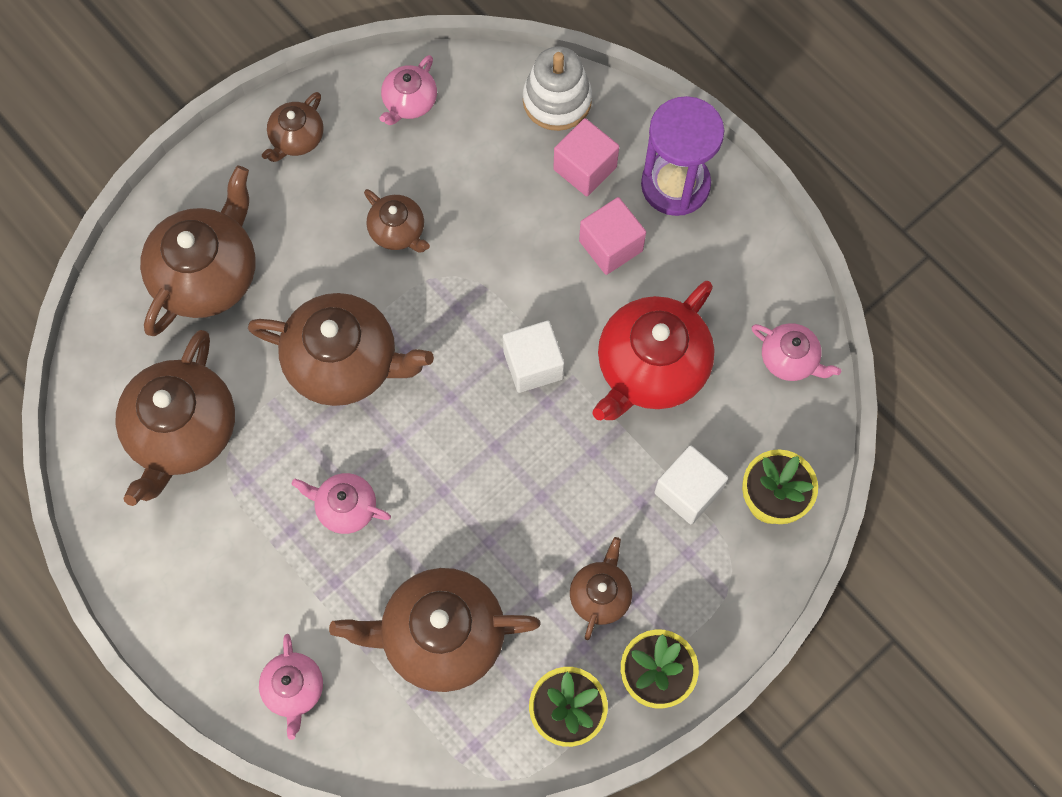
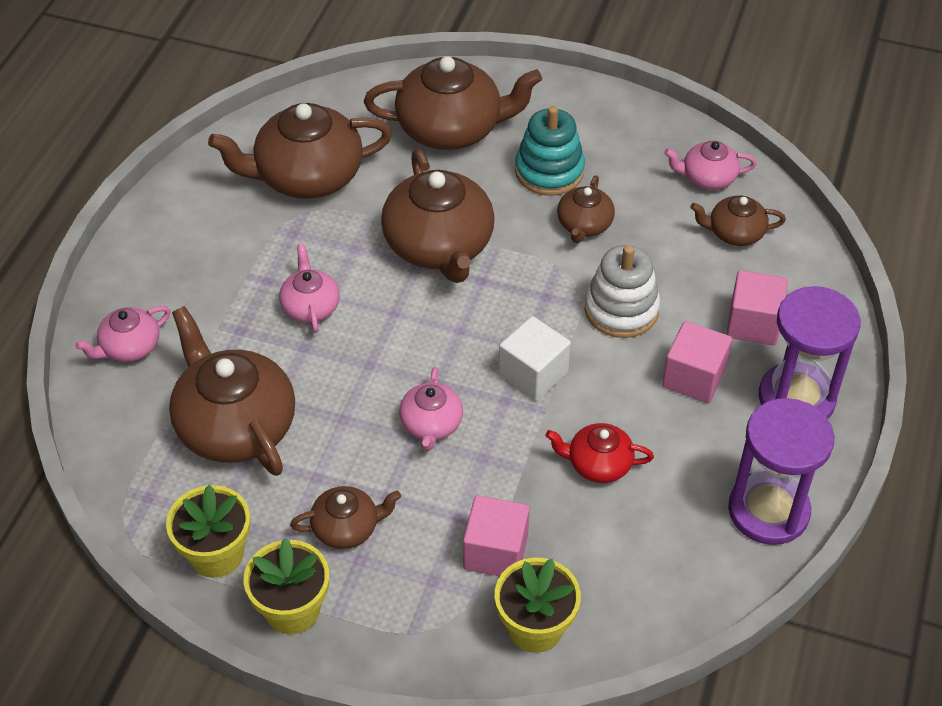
camera: 60 degrees right, 20 degrees down
brown teapot [262,92,323,162] -> brown teapot moved to [690,195,786,246]
white stacking toy [523,46,592,131] -> white stacking toy moved to [584,245,661,338]
red teapot [592,281,714,420] -> red teapot [545,423,654,483], size x0.52
white cube [654,445,728,524] -> pink cube [463,495,530,576]
pink teapot [751,323,841,381] -> pink teapot moved to [399,367,463,451]
none -> turquoise stacking toy [515,106,585,196]
none -> purple hourglass [728,398,834,545]

